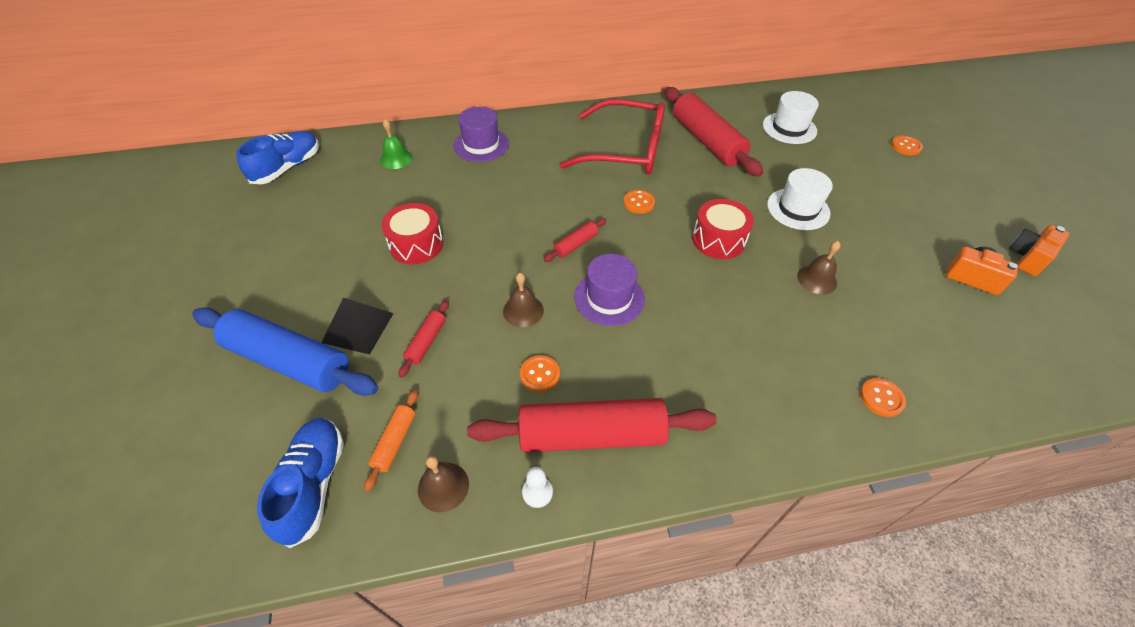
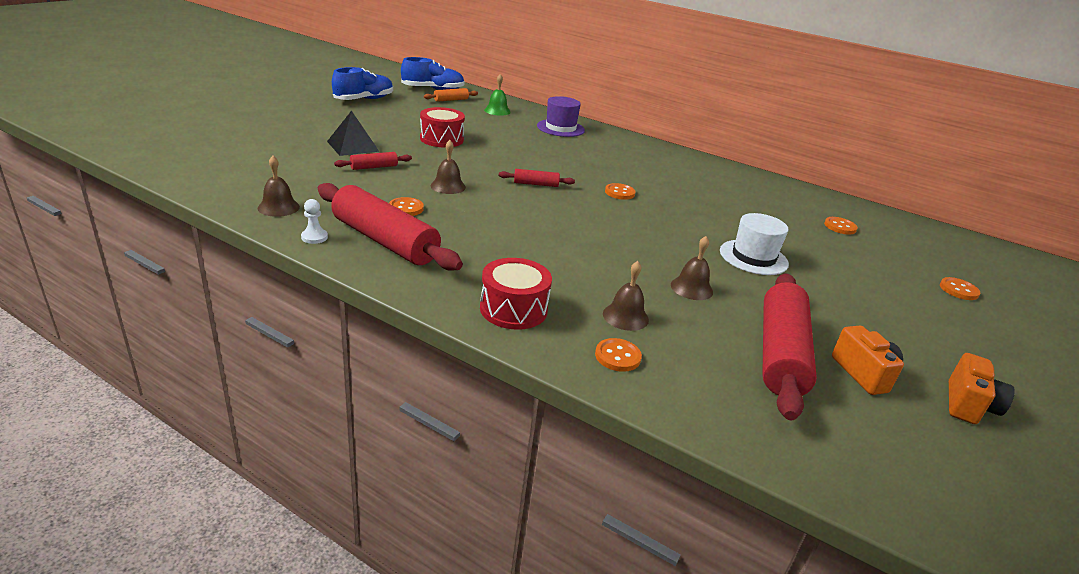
camera: 40 degrees right, 20 degrees down
blue rolling pin [192,307,378,396] -> none
blue shoe [257,418,344,548] -> blue shoe moved to [332,67,393,100]
orange rolling pin [364,390,418,492] -> orange rolling pin moved to [424,88,478,102]
red glasses [560,99,665,175] -> none
purple hat [574,254,645,326] -> none
red rolling pin [664,87,763,177] -> red rolling pin moved to [762,273,817,421]
red drum [692,199,754,259] -> red drum moved to [480,258,552,330]
white hat [763,91,819,144] -> orange button [824,217,858,235]
orange camera [1009,225,1069,276] -> orange camera turned 120 degrees clockwise [949,353,1015,424]
none -> brown bell [603,261,649,331]

